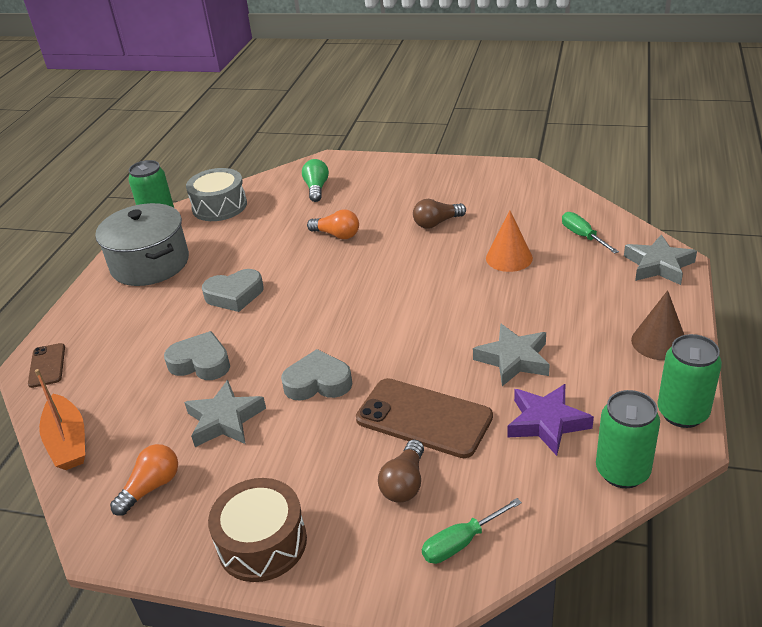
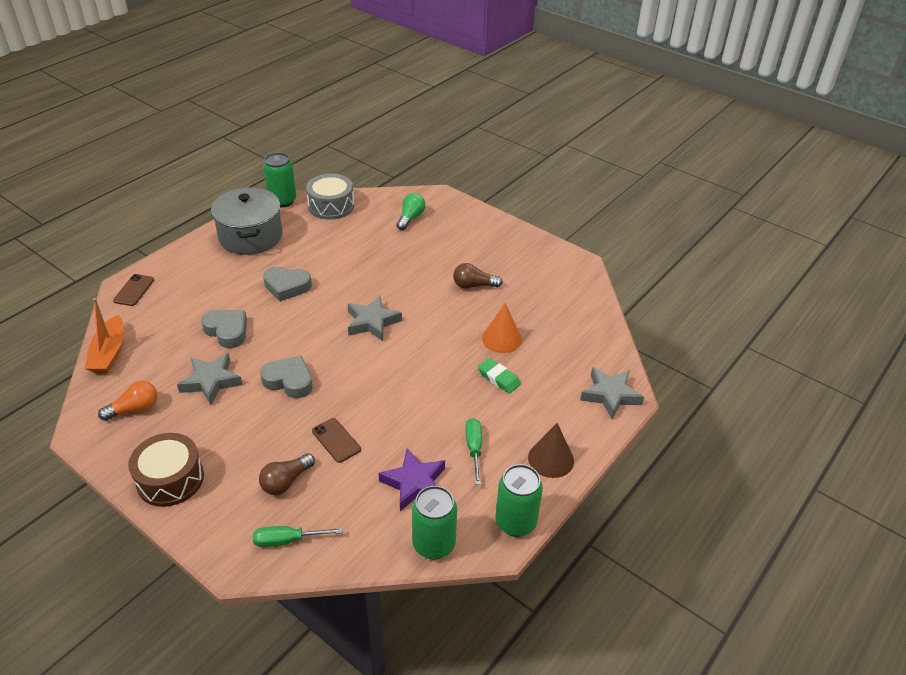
camera: 20 degrees right, 5 degrees up
orange light bulb [307,210,359,239] -> none
brown phone [356,378,493,458] -> brown phone [312,418,361,463], size x0.53
grey star [473,323,550,386] -> grey star moved to [348,295,402,341]
green screwdriver [562,212,619,254] -> green screwdriver moved to [465,418,482,485]
none -> green eraser [478,358,521,394]

